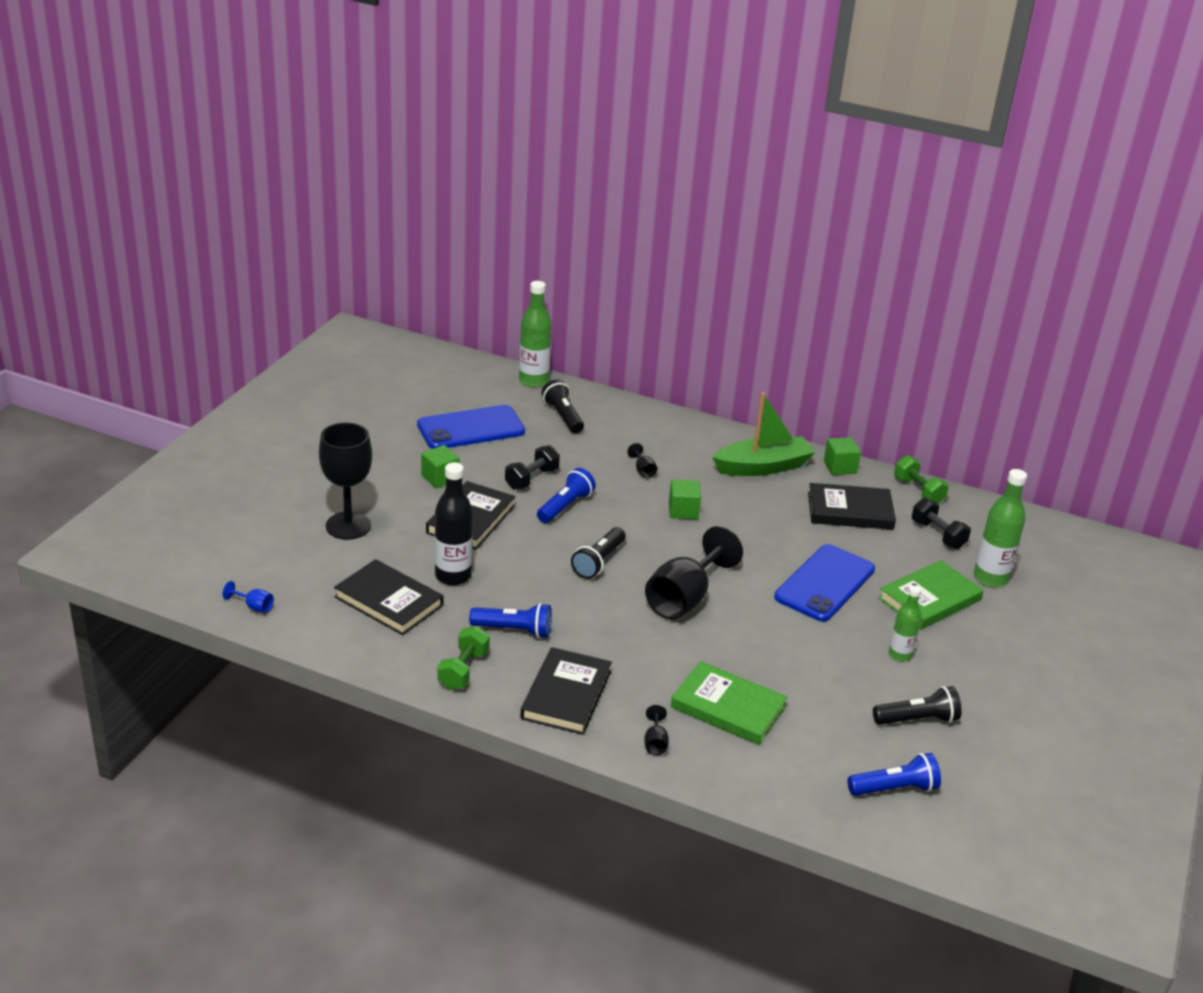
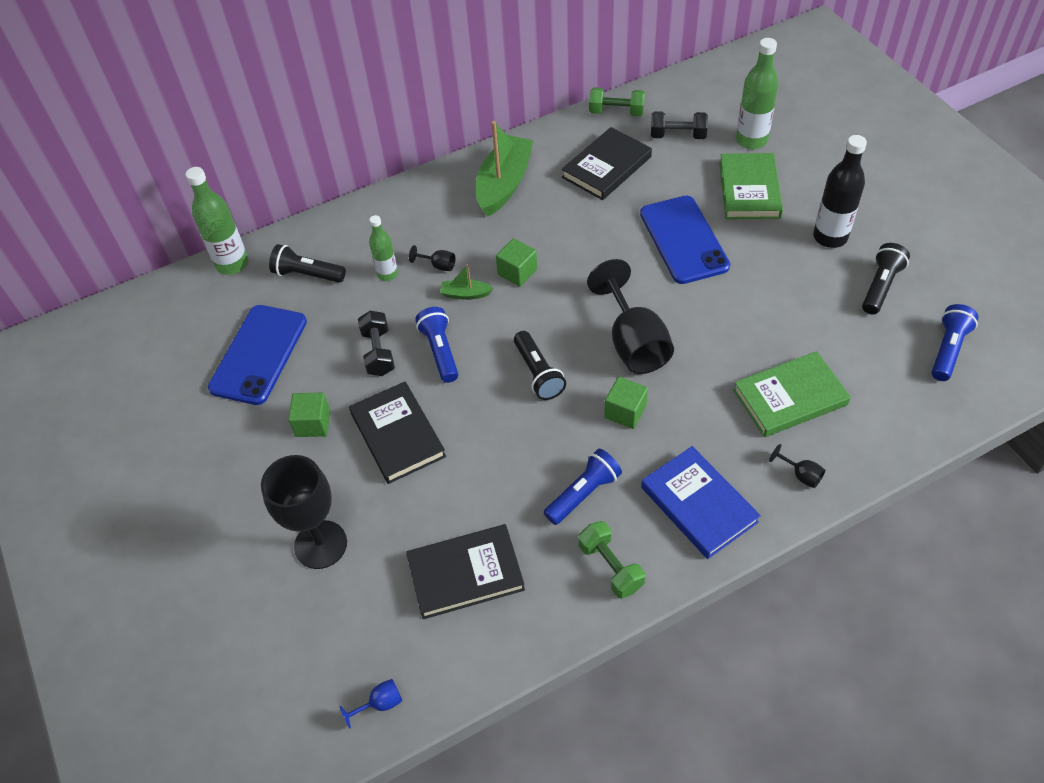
camera: 45 degrees left, 20 degrees up
black bottle [435,462,473,585] -> black bottle moved to [813,135,867,248]
black book [520,647,612,735] -> blue book [641,446,761,559]
green cube [824,437,861,475] -> green cube moved to [604,377,648,429]
green bottle [889,585,921,662] -> green bottle moved to [369,215,398,281]
none -> green boat [440,264,493,300]

